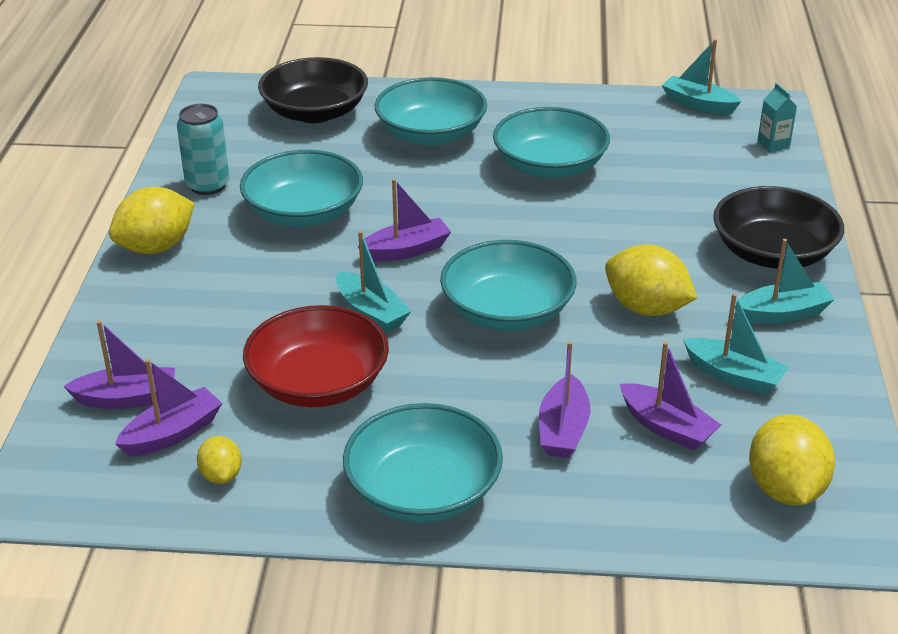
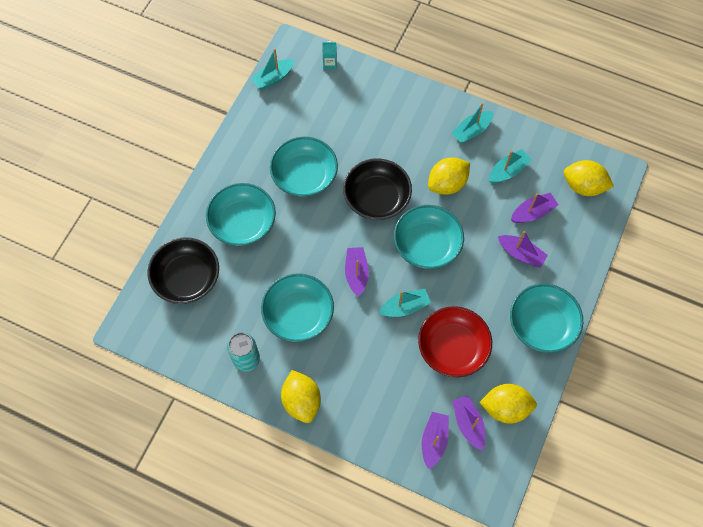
camera: 70 degrees left, 30 degrees up
yellow lemon [197,436,242,484] -> yellow lemon [479,384,537,424], size x1.83
black bowl [713,186,844,269] -> black bowl moved to [343,158,412,220]
turquoise boat [735,239,835,324] -> turquoise boat turned 135 degrees counterclockwise [452,103,493,143]

